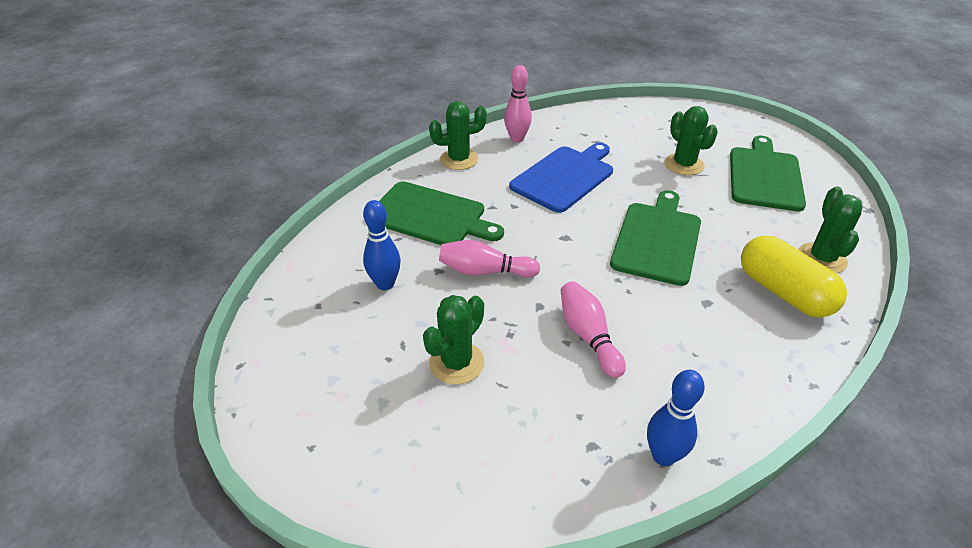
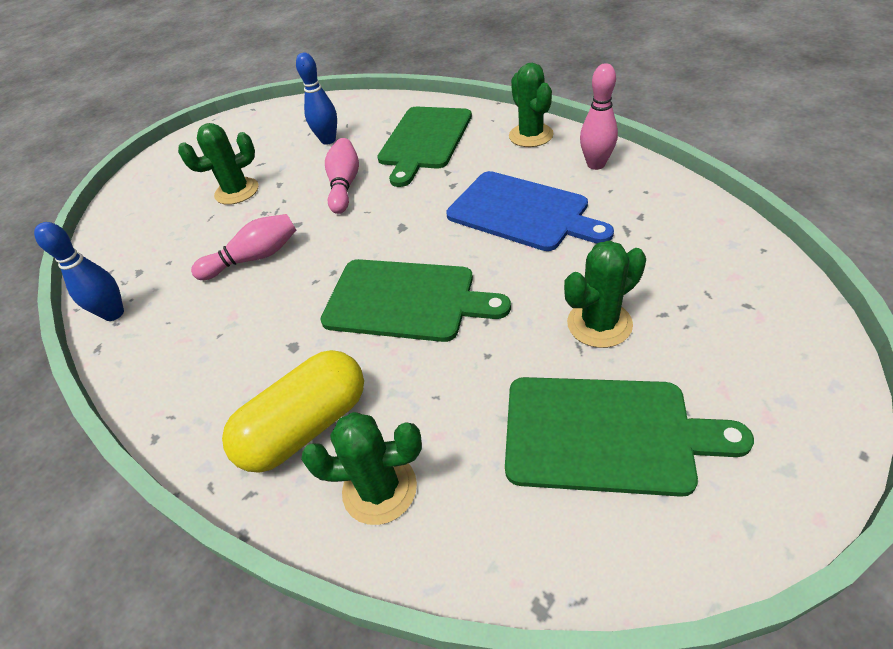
camera: 90 degrees right, 5 degrees up
green cactus [423,295,484,384] -> green cactus turned 60 degrees counterclockwise [178,123,259,205]

